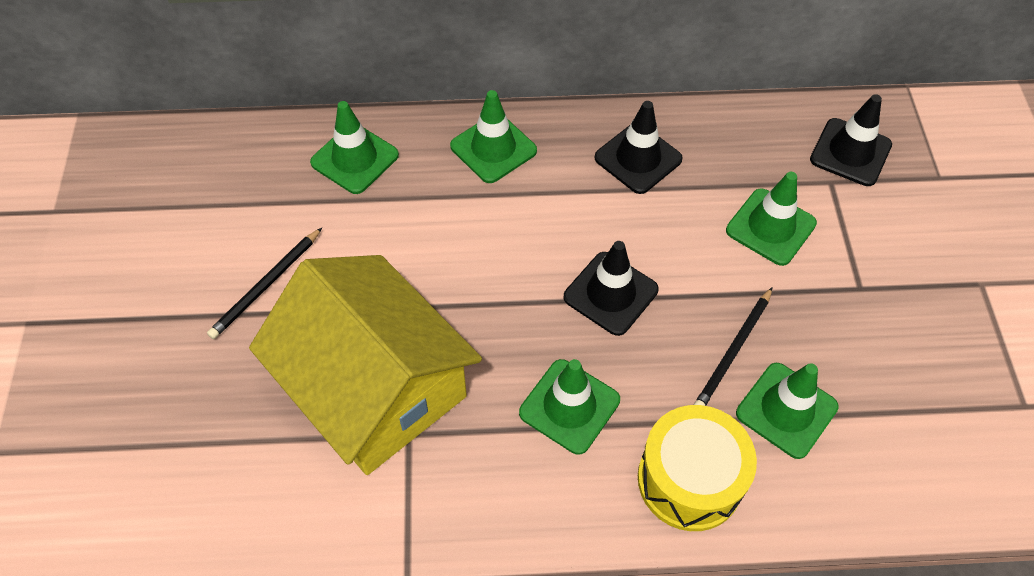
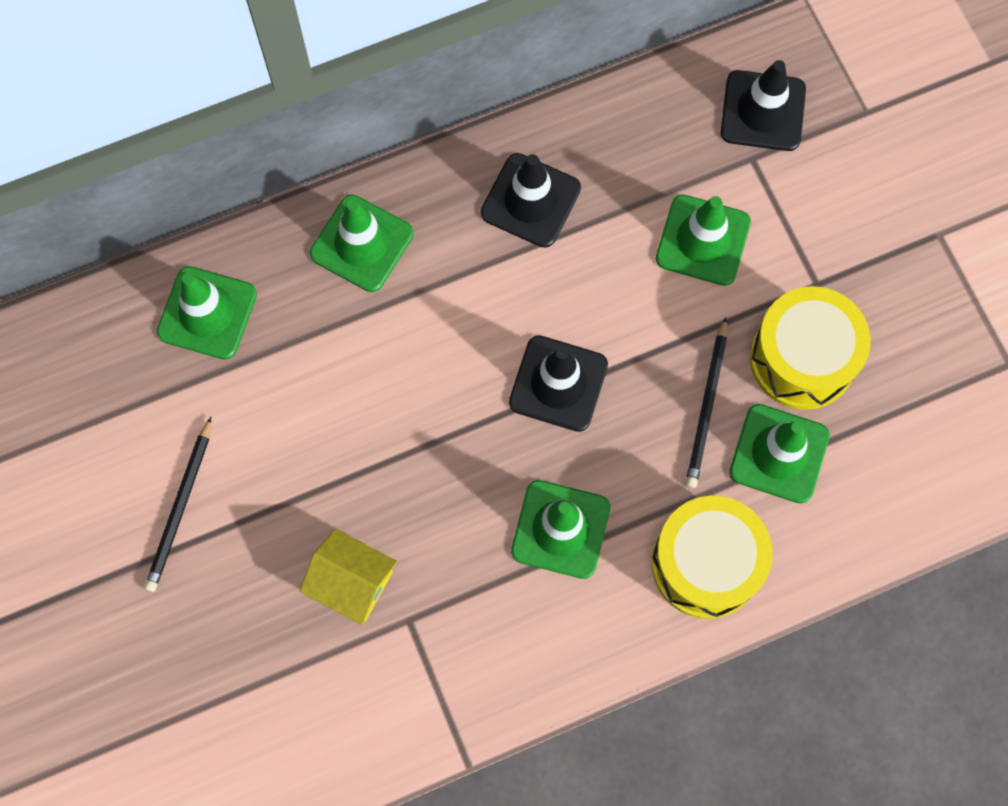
camera: 20 degrees left, 15 degrees up
yellow house [249,255,482,475] -> yellow house [300,529,397,625], size x0.41
none -> yellow drum [750,286,871,410]

